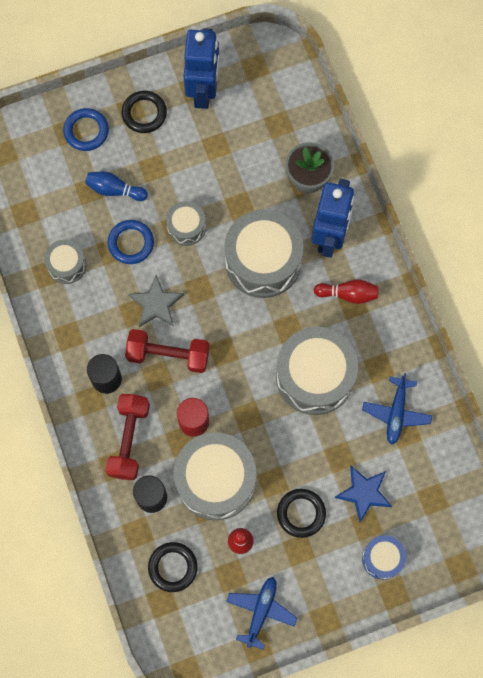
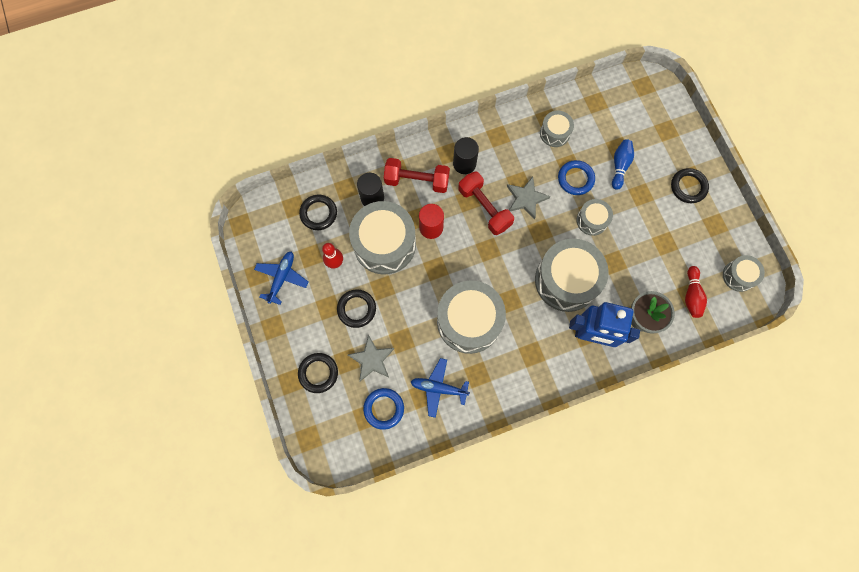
camera: 90 degrees right, 0 degrees up
blue ring [63,108,109,151] -> blue ring moved to [363,388,404,430]
red dumbbell [125,329,210,373] -> red dumbbell turned 45 degrees counterclockwise [458,171,514,235]
blue robot [183,28,219,109] -> none
blue plane [226,577,297,650] -> blue plane turned 90 degrees counterclockwise [254,251,308,305]
red bowling pin [314,280,379,304] -> red bowling pin moved to [685,266,707,318]
blue star [334,466,392,522] -> grey star [348,335,394,381]
blue drum [362,535,406,579] -> black ring [298,353,338,393]
none -> grey drum [723,255,765,292]

